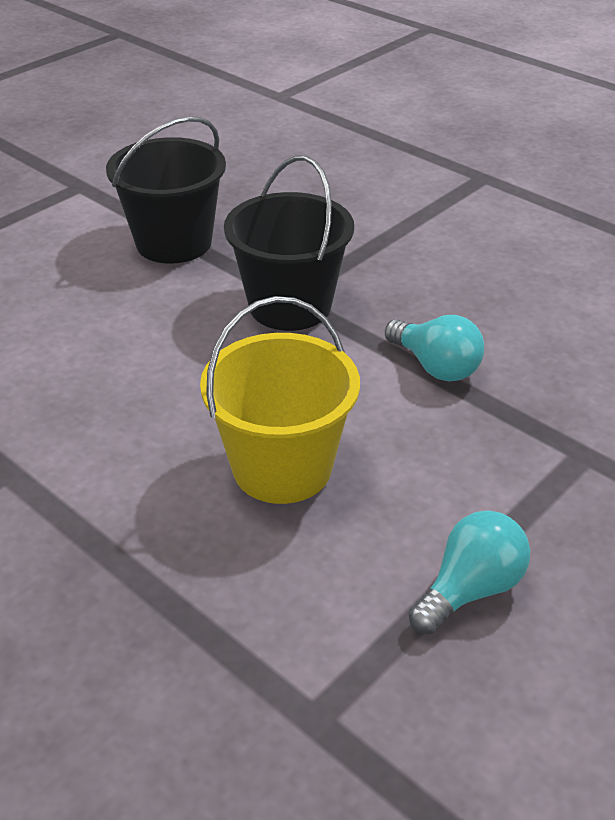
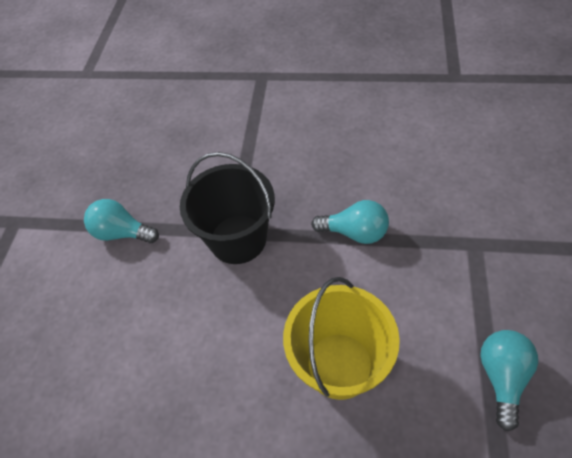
camera: 30 degrees left, 15 degrees up
black bucket [106,116,226,264] -> turquoise light bulb [84,199,159,243]

